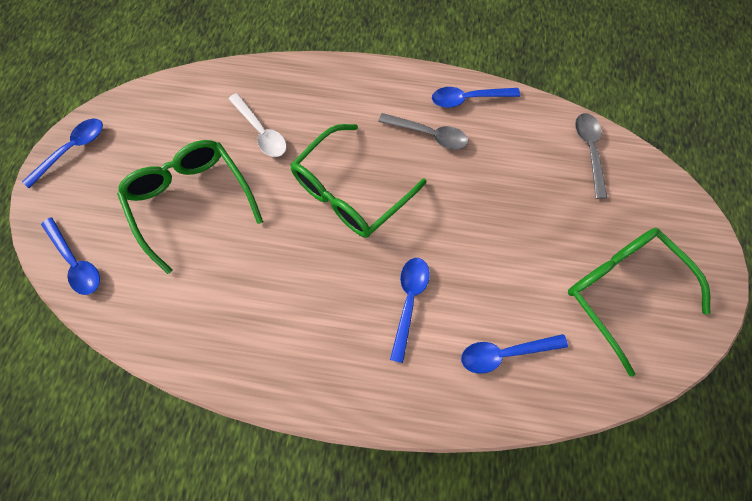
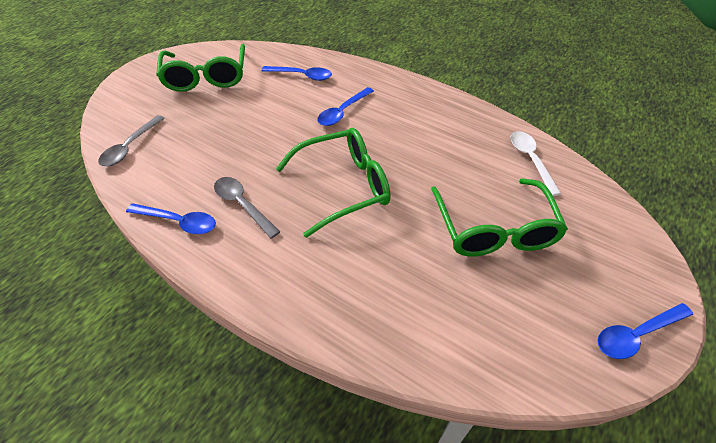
camera: 155 degrees left, 20 degrees down
blue spoon [41,217,100,295] -> none
white spoon [228,93,286,157] -> white spoon moved to [510,131,561,196]

